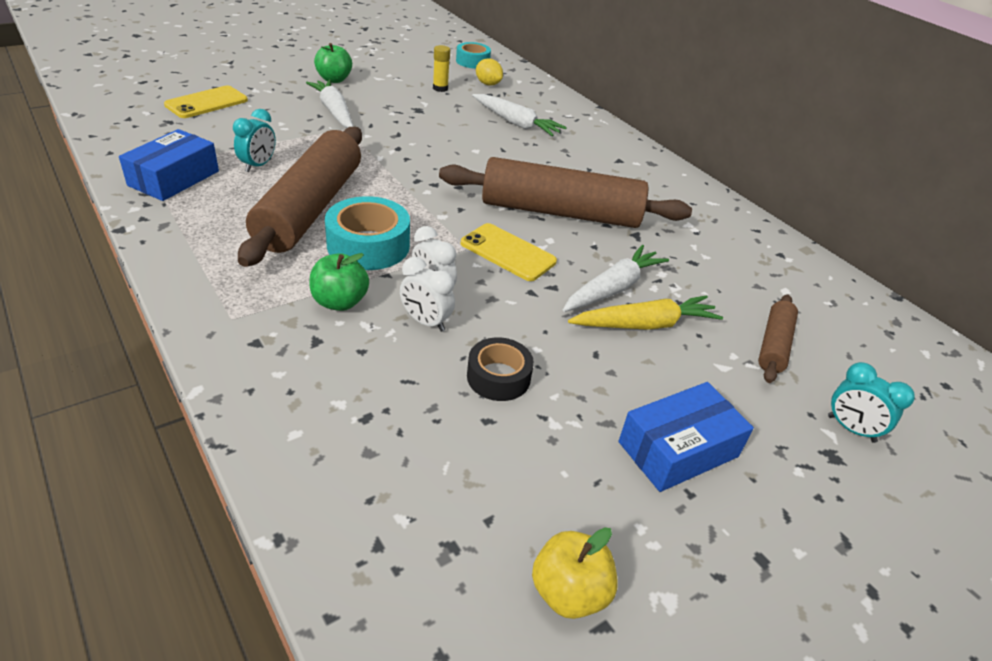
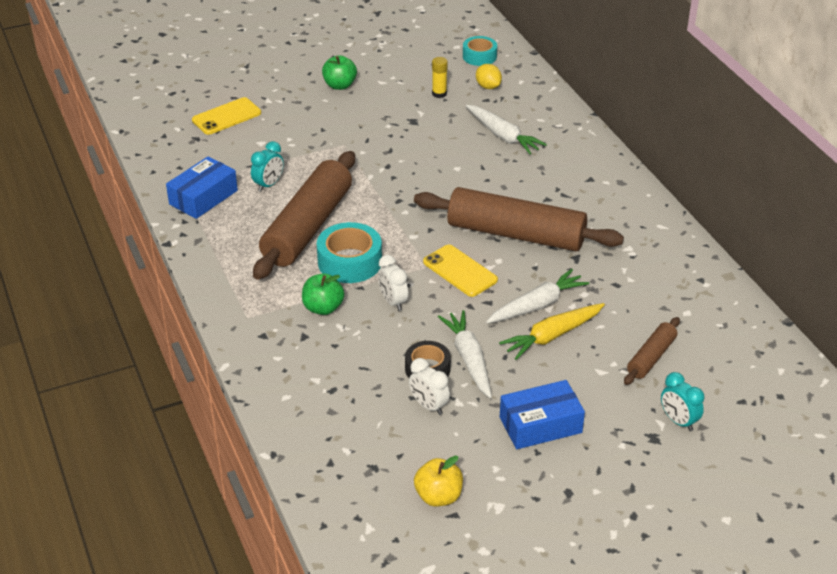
camera: 15 degrees right, 0 degrees up
white carrot [306,79,353,128] -> white carrot moved to [438,310,492,398]
white clock [400,257,455,332] -> white clock moved to [409,358,450,415]
yellow carrot [568,295,723,330] -> yellow carrot turned 150 degrees clockwise [499,303,605,360]

